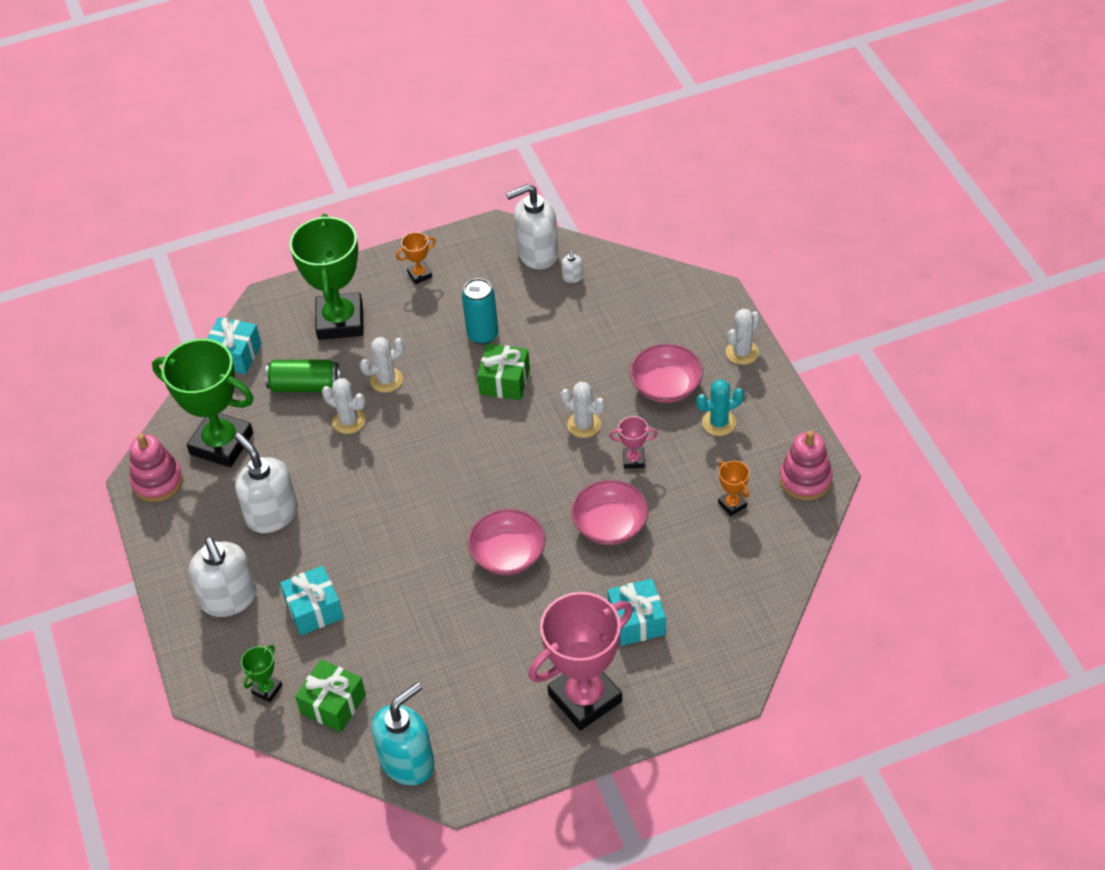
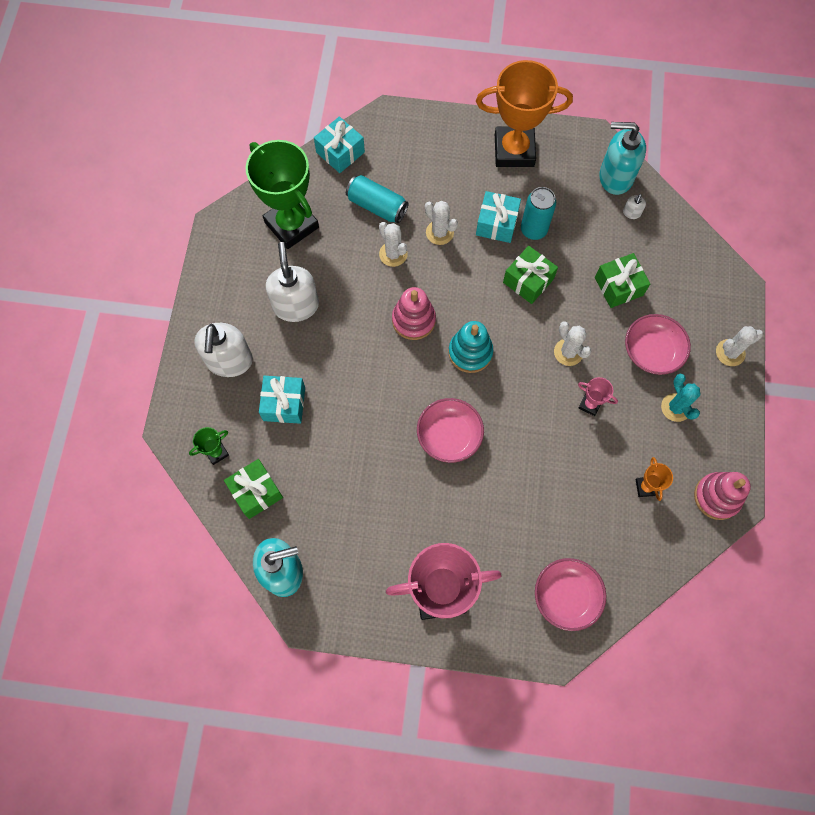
camera: 25 degrees right, 20 degrees up
pink stacking toy [130,434,183,502] -> pink stacking toy moved to [392,287,436,340]
green can [265,360,340,392] -> turquoise can [346,175,408,223]
green trophy [290,214,363,340] -> none
white cactus [359,337,404,393] -> white cactus turned 45 degrees clockwise [425,201,458,245]
orange trophy [396,232,436,284] -> orange trophy [476,60,573,167], size x2.37
white soap dispenser [506,184,558,269] -> turquoise soap dispenser [599,122,646,195]
pink bowl [571,480,648,545] -> pink bowl moved to [535,558,606,631]
turquoise gift [607,579,666,646] -> turquoise gift moved to [476,191,521,243]
turquoise cactus [696,380,744,436] -> turquoise cactus turned 60 degrees clockwise [661,374,701,422]
none -> turquoise stacking toy [448,321,493,373]
none -> green gift [595,253,650,308]

